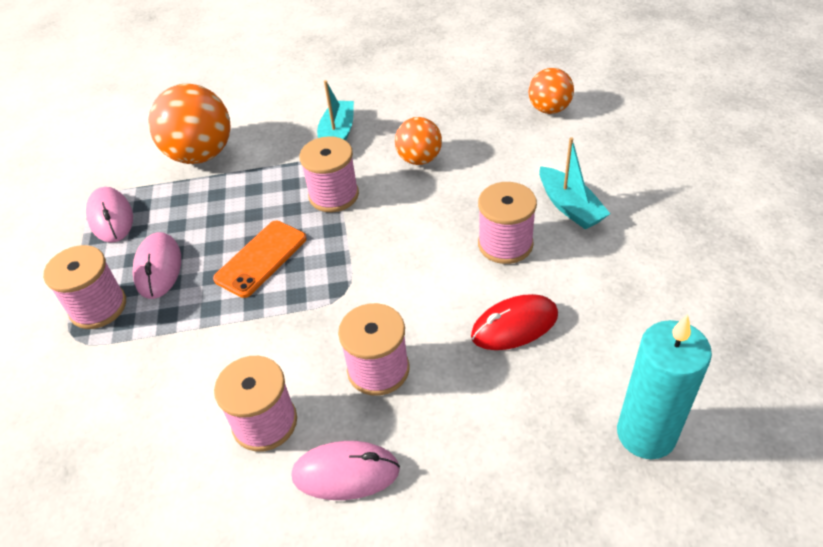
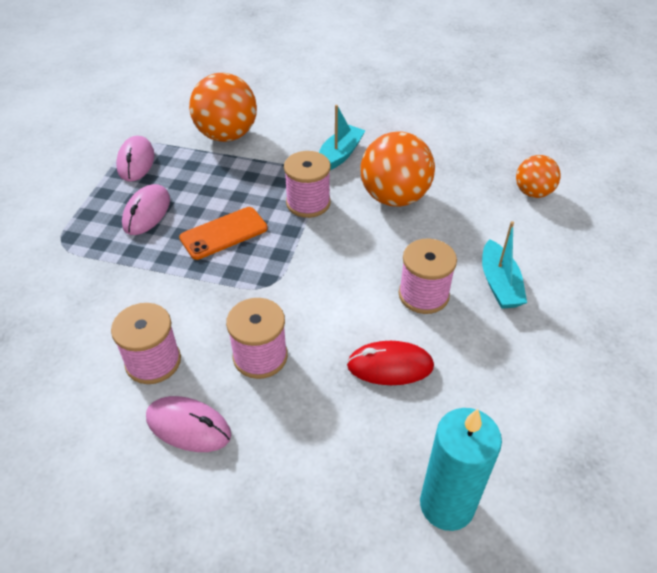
camera: 20 degrees right, 0 degrees up
pink spool [43,245,126,329] -> none
orange ball [395,117,442,165] -> orange ball [361,132,435,207], size x1.70

